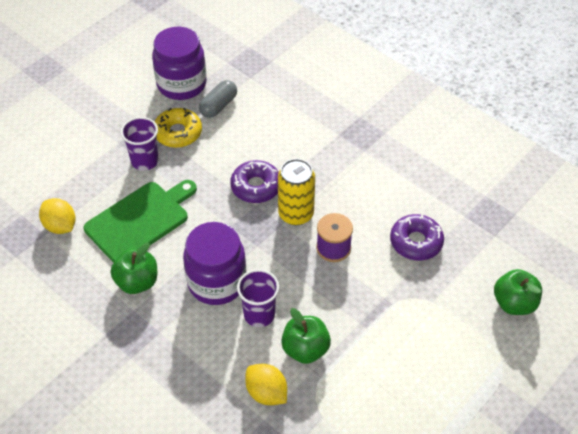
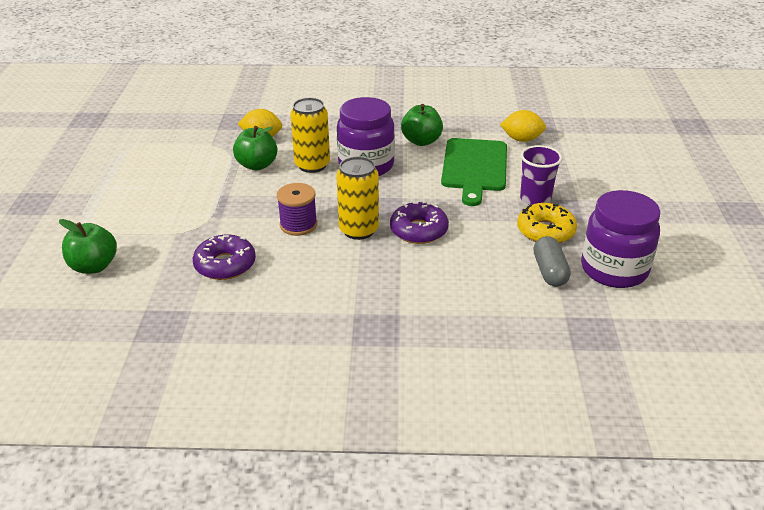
camera: 140 degrees right, 15 degrees down
purple cup [237,269,279,327] -> yellow can [290,98,330,173]

